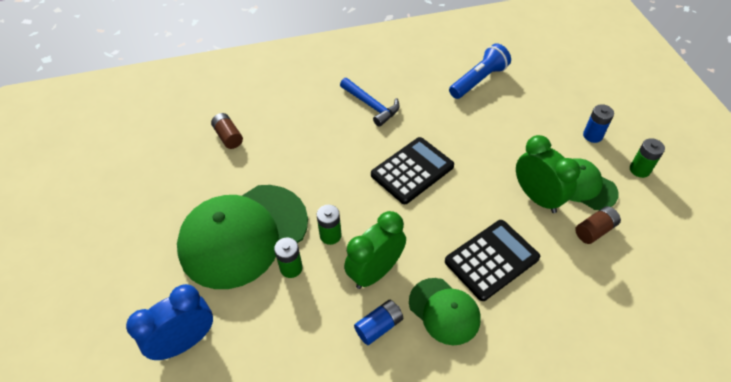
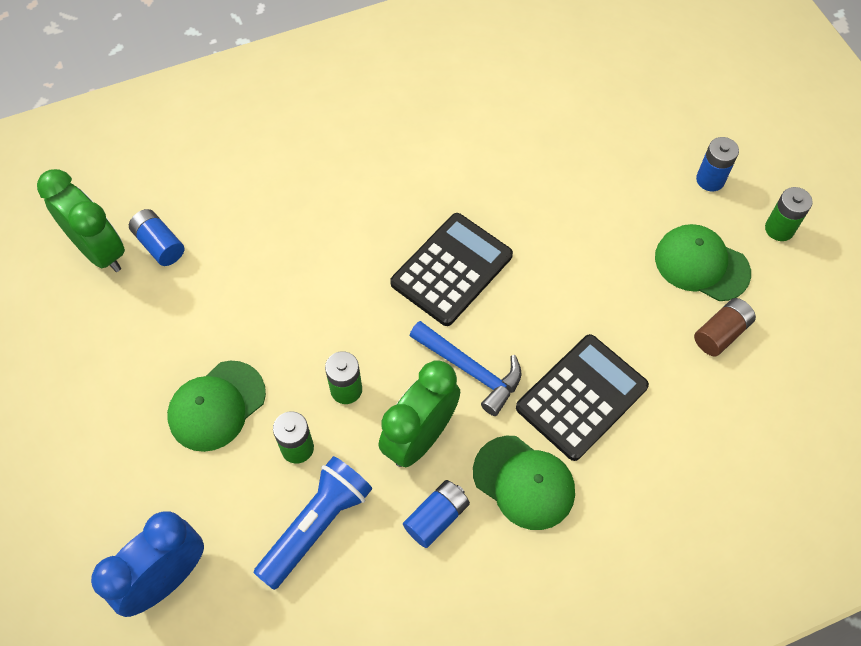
camera: 10 degrees left, 10 degrees up
green cap [177,185,308,289] -> green cap [167,361,266,452], size x0.52
brown battery [211,113,243,149] -> blue battery [129,209,184,266]
blue hammer [340,78,400,127] -> blue hammer moved to [410,321,522,416]
blue flashlight [449,43,511,99] -> blue flashlight moved to [254,456,372,590]
green clock [516,135,581,213] -> green clock moved to [37,169,125,272]

